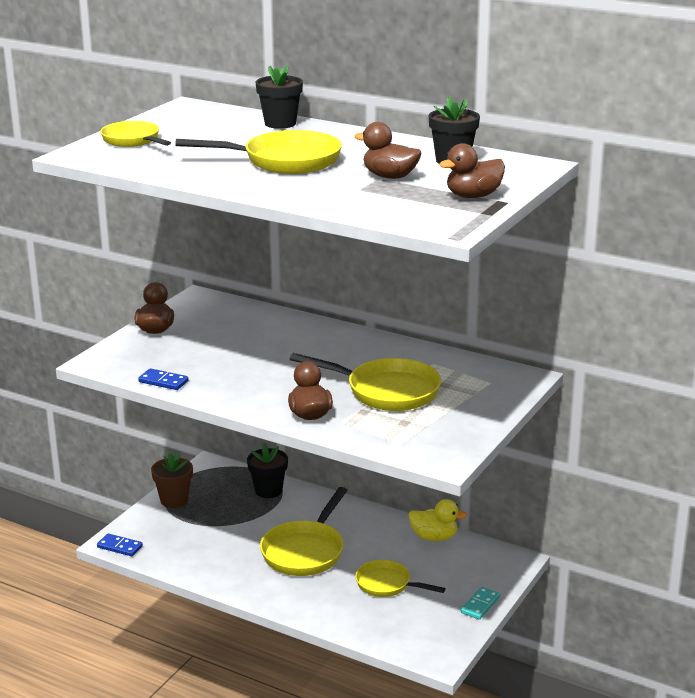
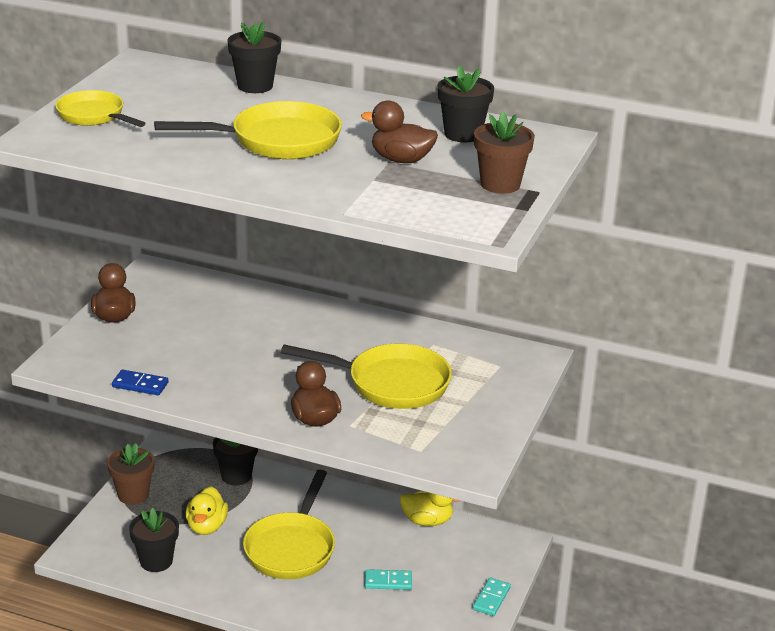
camera: 10 degrees left, 5 degrees up
blue domino [97,533,143,556] -> none
yellow pan [355,560,446,597] -> turquoise domino [365,569,412,590]
brown duck [439,143,505,198] -> brown flower pot [474,111,535,194]
none -> black flower pot [129,508,179,572]
none -> yellow duck [186,487,228,535]

